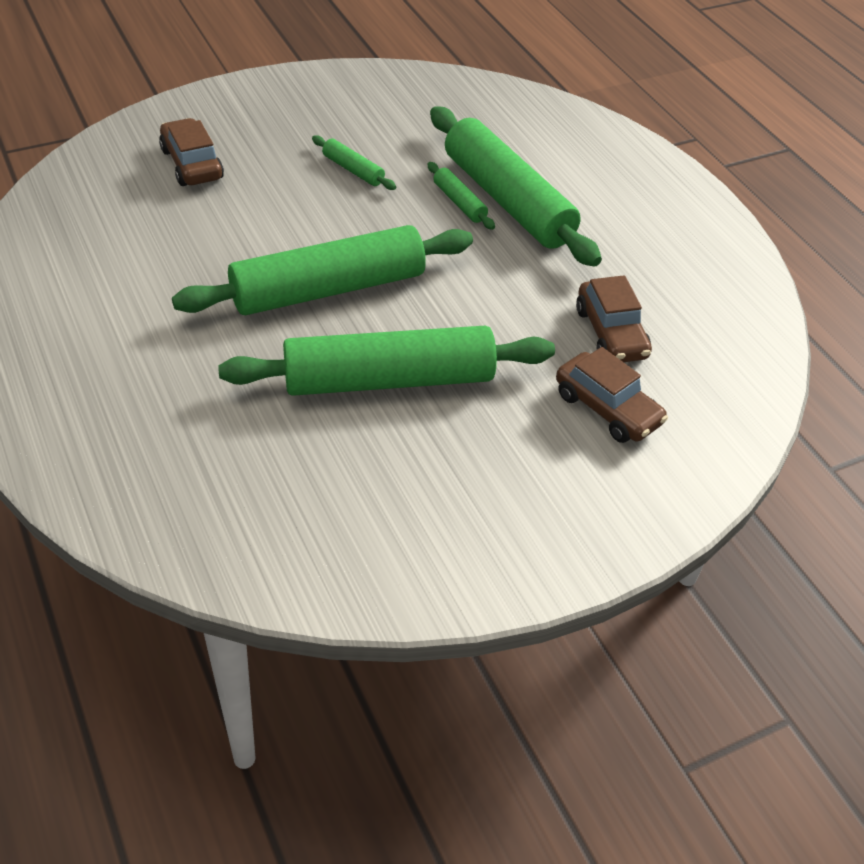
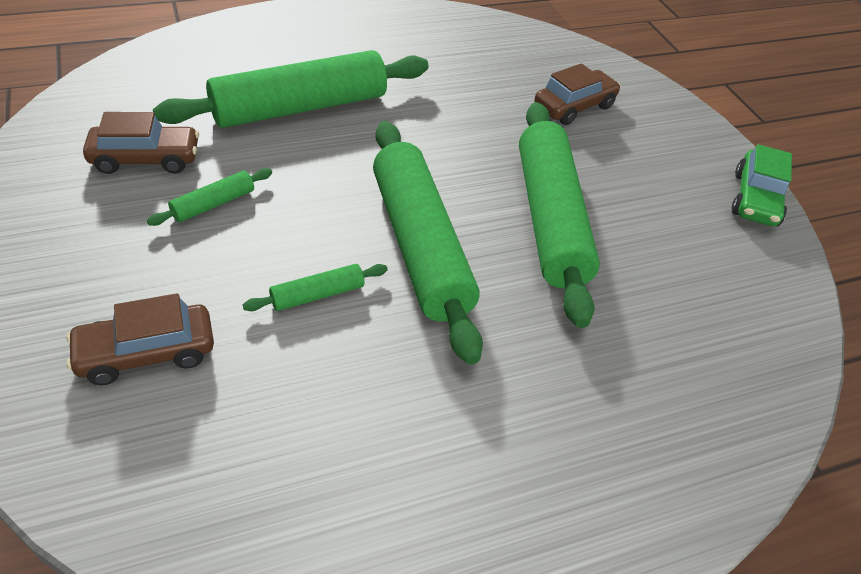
camera: 85 degrees left, 0 degrees up
green rolling pin [427,162,495,230] -> green rolling pin moved to [243,264,388,311]
brown car [576,275,652,362] -> brown car moved to [83,112,199,174]
none -> green car [732,144,792,226]

